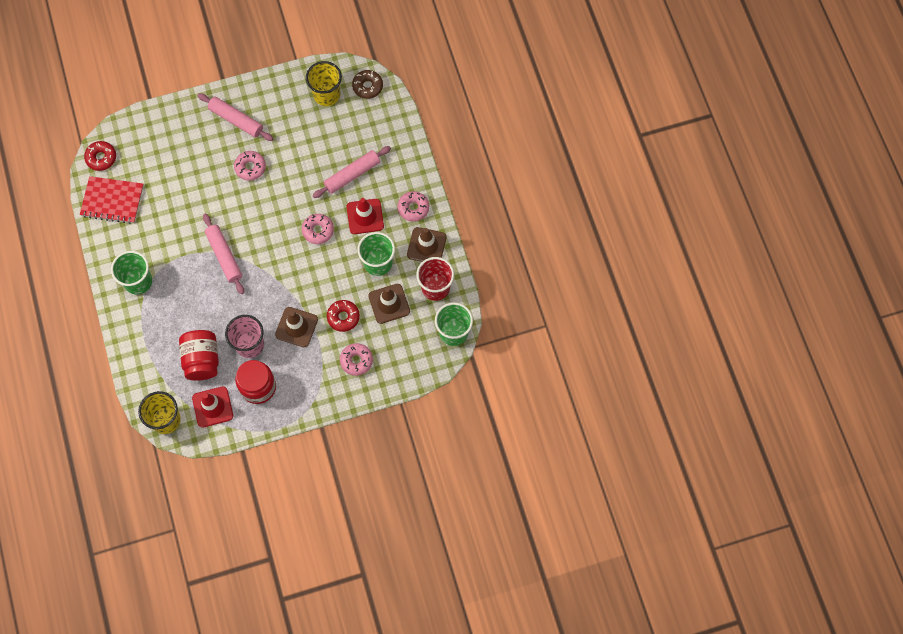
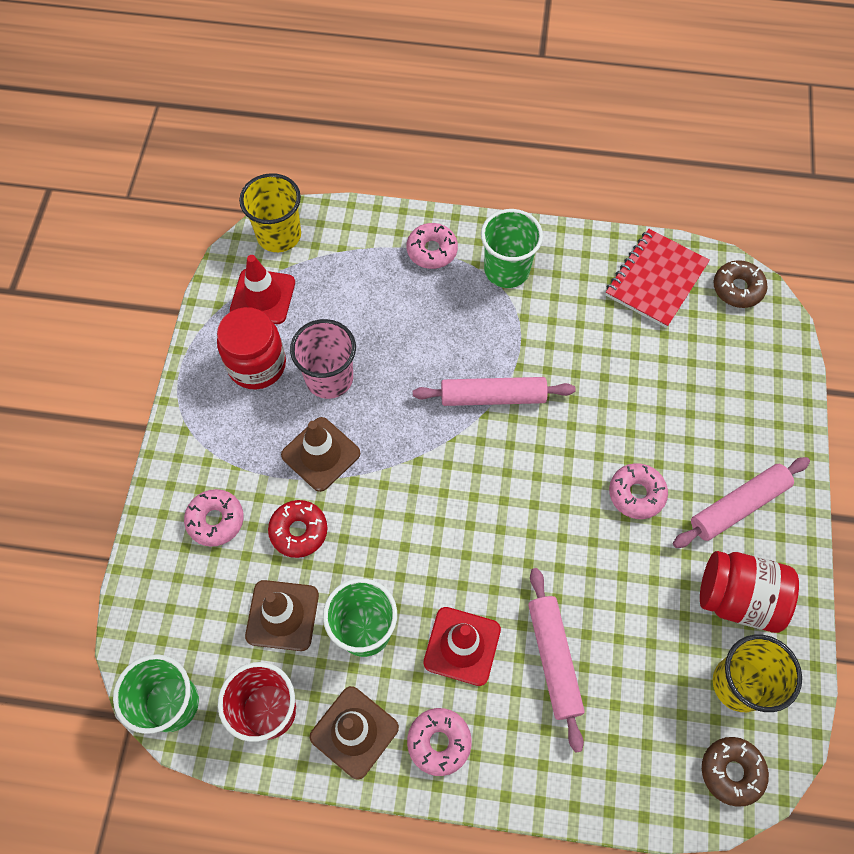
camera: 115 degrees right, 5 degrees down
red donut [84,141,116,171] -> brown donut [713,260,768,308]
red jar [179,330,219,381] -> red jar moved to [700,551,799,633]
pink donut [302,214,334,244] -> pink donut moved to [406,223,458,269]

